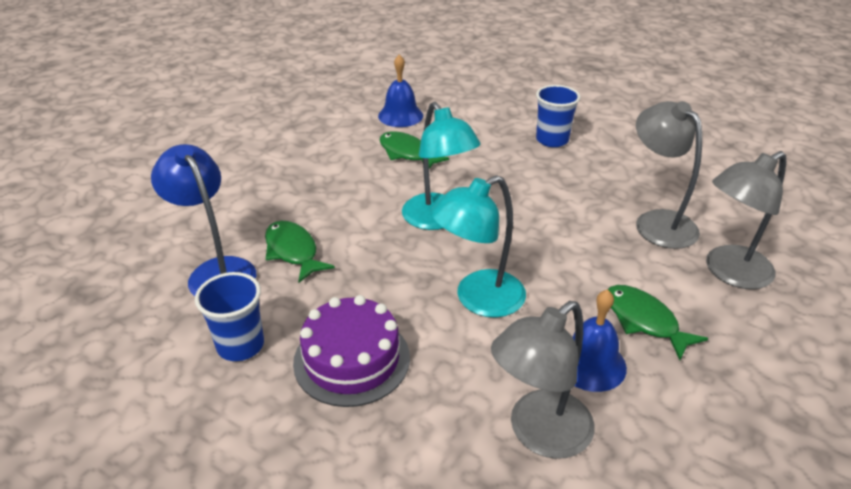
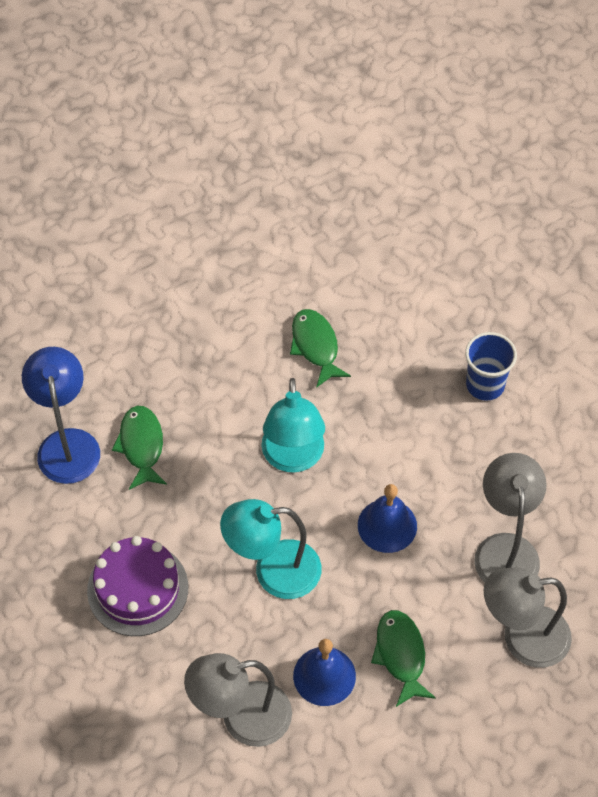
camera: 25 degrees right, 20 degrees up
blue cup [195,272,264,361] -> none
blue bell [378,54,423,127] -> blue bell moved to [358,484,417,553]

